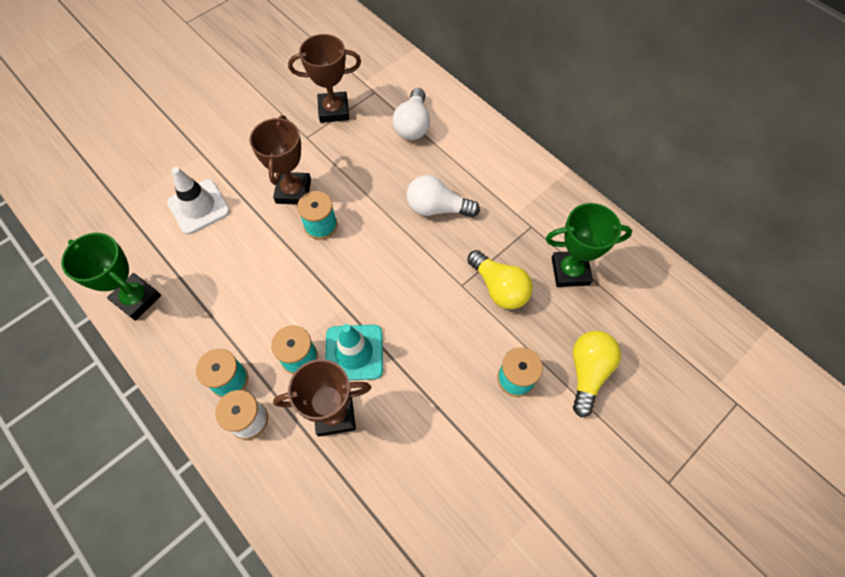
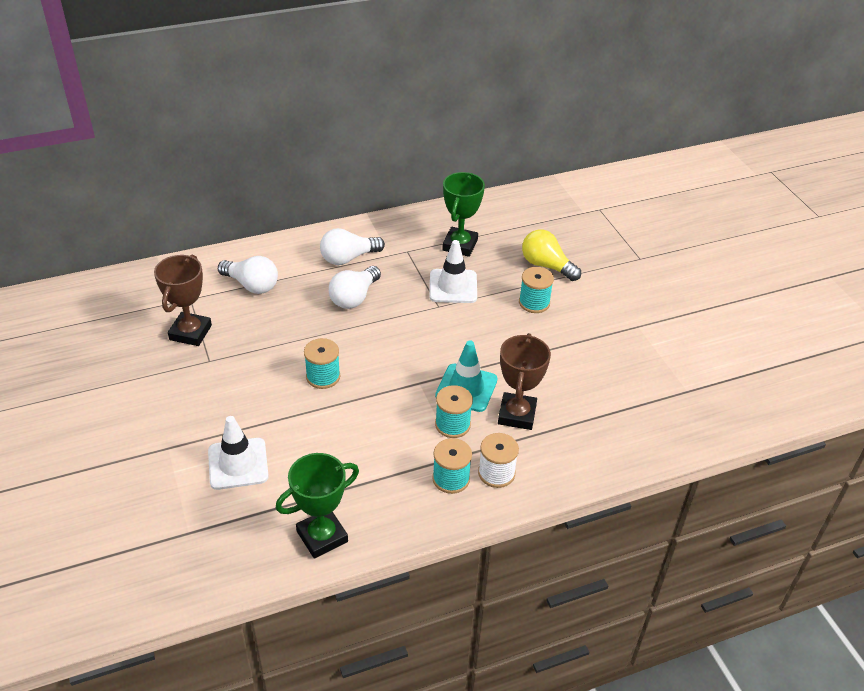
camera: 70 degrees left, 20 degrees down
brown trophy [250,115,311,205] -> none
yellow light bulb [467,250,533,309] -> white traffic cone [429,240,477,303]
none -> white light bulb [320,228,385,265]

